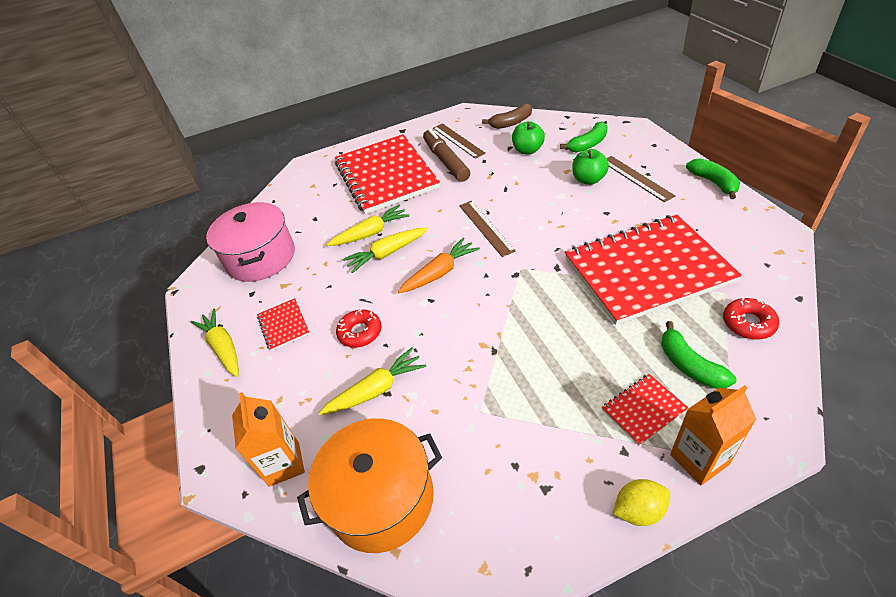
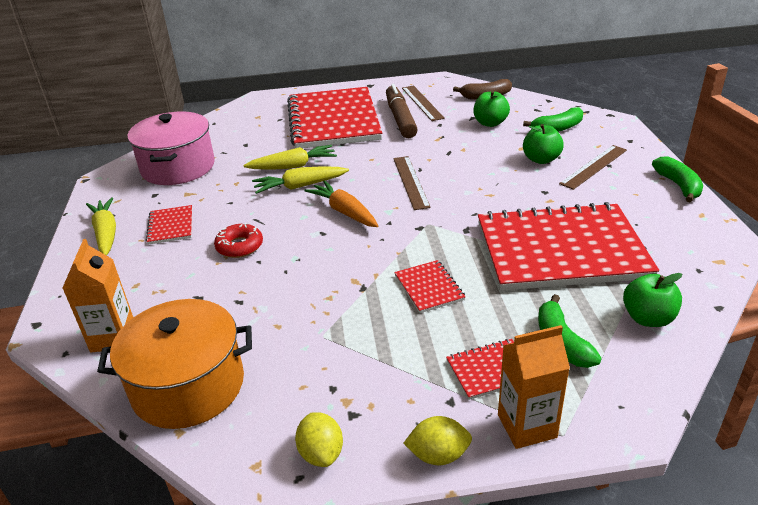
camera: 10 degrees right, 10 degrees down
yellow carrot [319,347,426,415] -> none
orange carrot [398,238,480,293] -> orange carrot turned 105 degrees counterclockwise [304,180,379,227]
brown ruler [606,156,675,202] -> brown ruler turned 60 degrees clockwise [559,145,627,190]
red donut [723,298,779,339] -> green apple [623,273,682,327]
none -> yellow lemon [295,412,343,467]
none -> red notebook [394,260,466,313]

